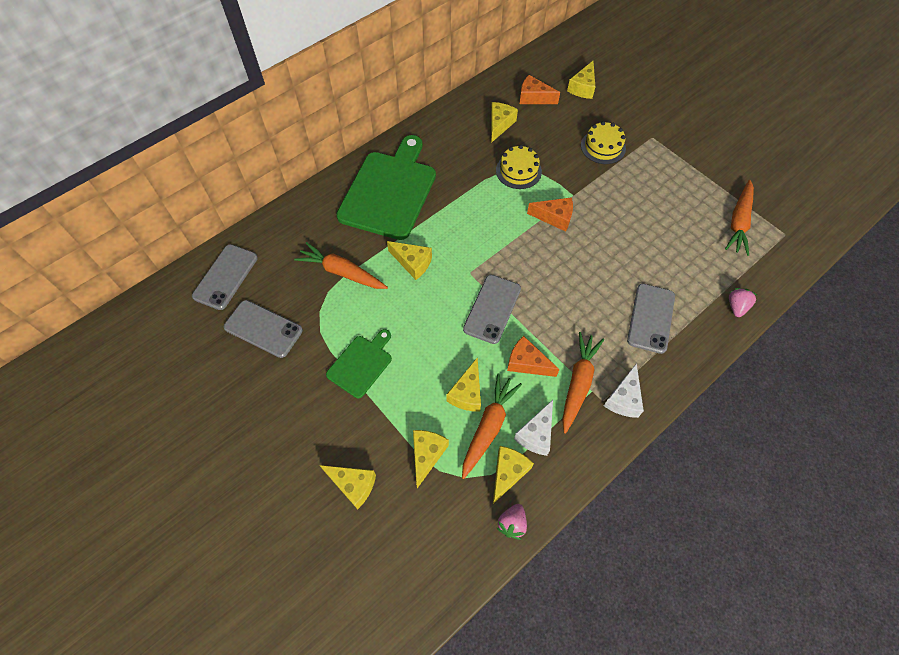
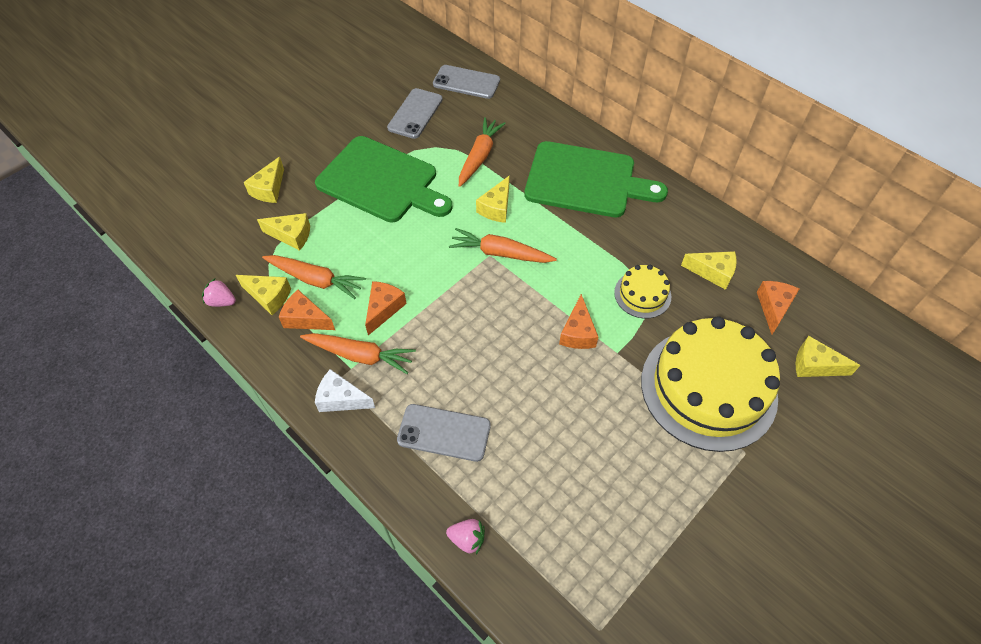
camera: 85 degrees right, 5 degrees down
green cutting board [326,329,392,398] -> green cutting board [315,136,453,223], size x1.95
yellow cheese [446,357,481,412] -> none
grey phone [463,275,521,344] -> none
white cheese [514,400,553,456] -> orange cheese [279,290,335,330]
yellow cake [581,121,626,164] -> yellow cake [641,316,780,452], size x2.19
orange carrot [725,180,754,256] -> orange carrot moved to [449,228,557,263]

